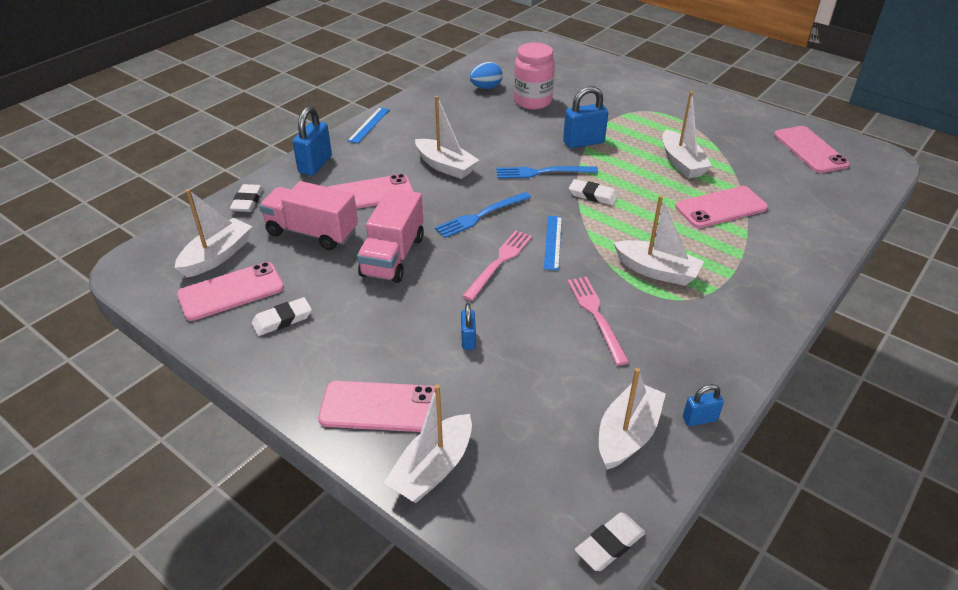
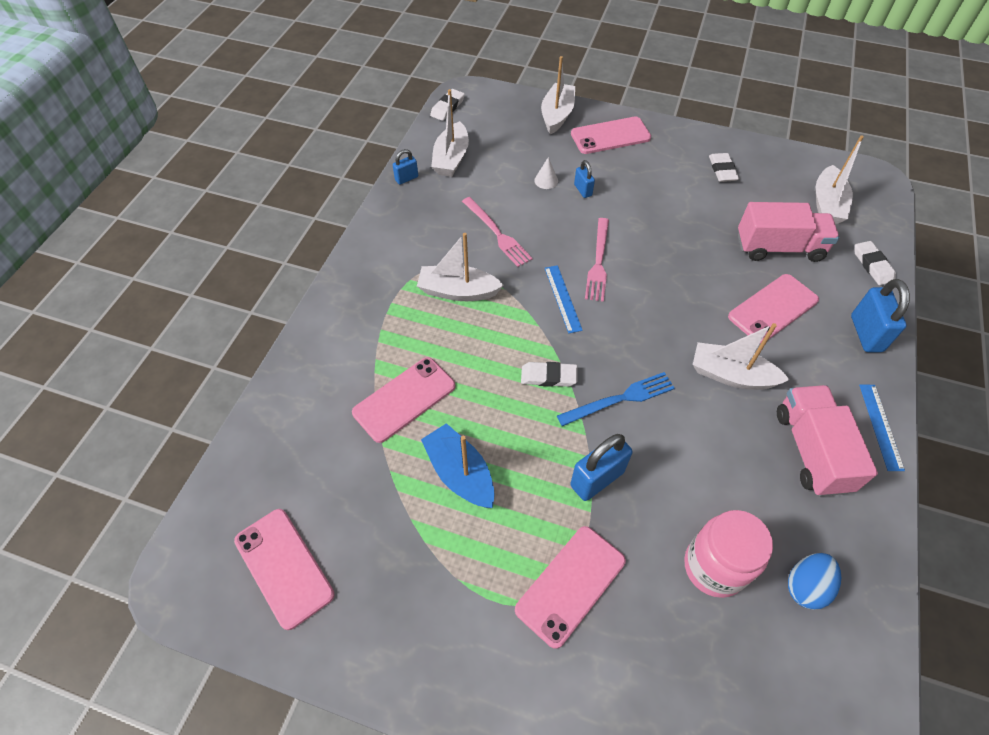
camera: 160 degrees right, 15 degrees up
pink phone [177,262,284,321] -> pink phone moved to [515,526,626,649]
white eraser [251,297,312,336] -> white eraser turned 45 degrees counterclockwise [709,153,739,182]
pink truck [357,188,424,283] -> pink truck moved to [777,385,878,497]
blue fork [435,192,531,238] -> none
white boat [663,91,712,179] -> blue boat [421,423,495,508]
none -> white cone [534,157,558,189]

